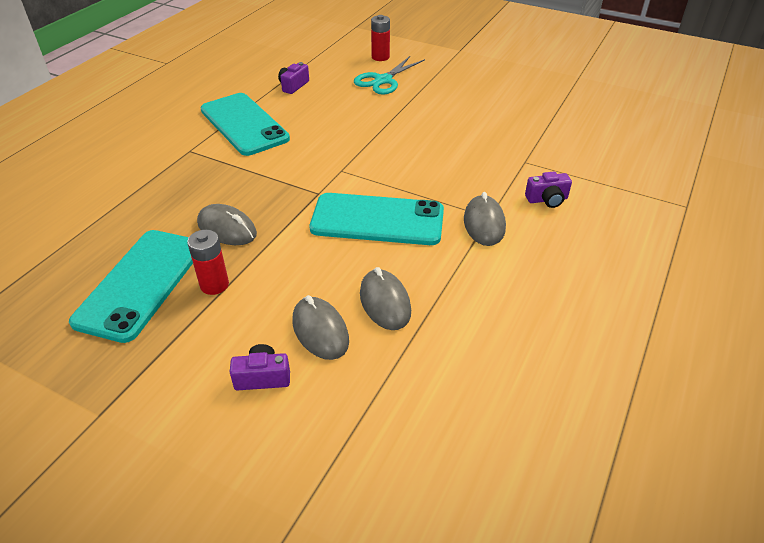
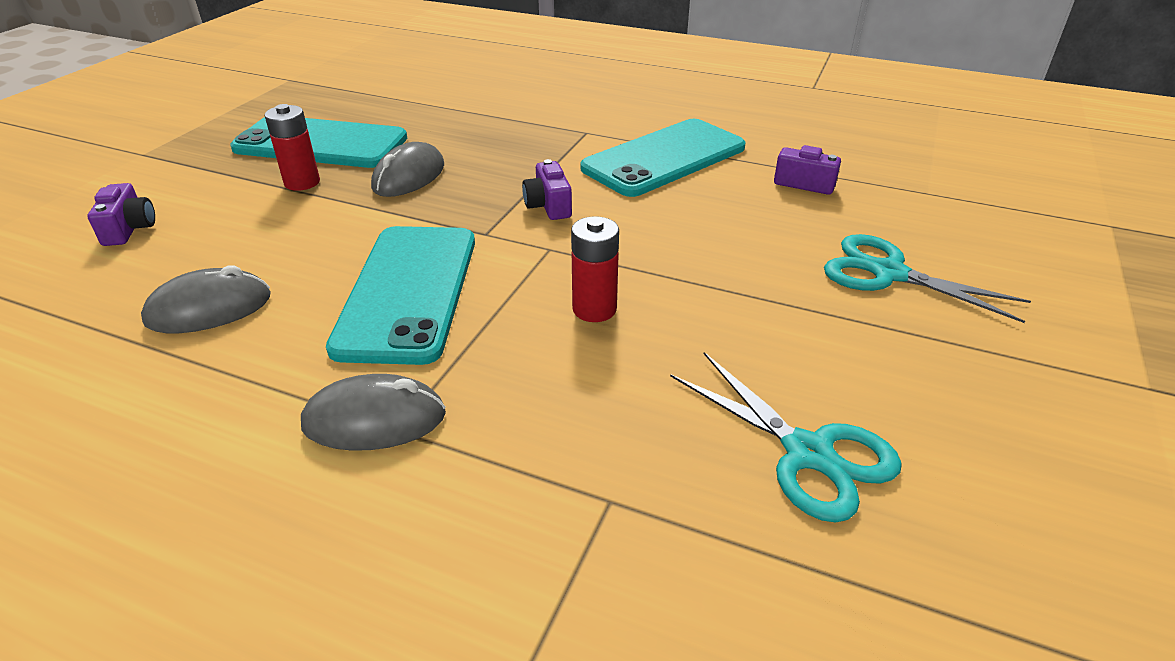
camera: 85 degrees right, 5 degrees down
grey mouse [292,295,349,360] -> none
red battery [371,15,390,61] -> red battery moved to [571,216,619,322]
purple camera [525,172,572,208] -> purple camera moved to [522,159,572,220]
none -> turquoise scissors [670,352,902,523]

